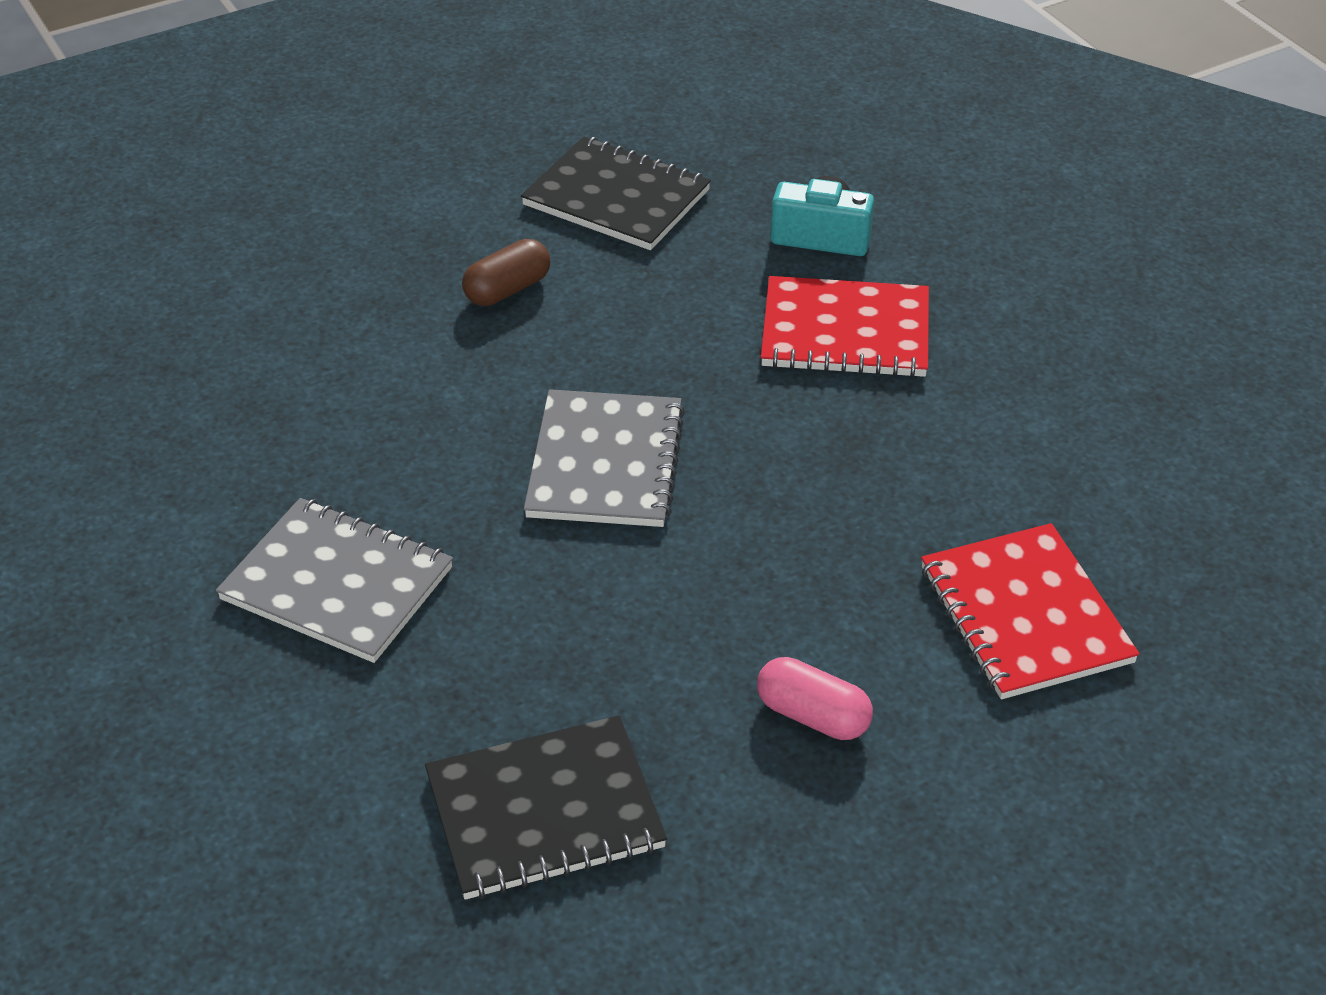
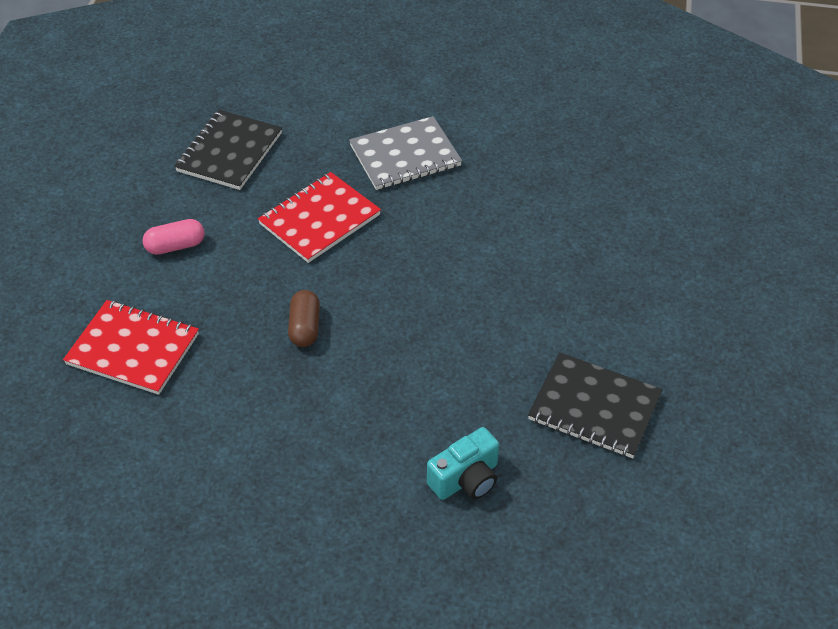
camera: 130 degrees right, 5 degrees up
brown capsule [462,239,551,306] -> brown capsule moved to [288,290,320,347]
black notebook [521,136,711,250] -> black notebook turned 45 degrees clockwise [528,352,662,458]
grey notebook [524,389,685,527] -> none
red notebook [761,276,929,378] -> red notebook moved to [258,172,381,263]

